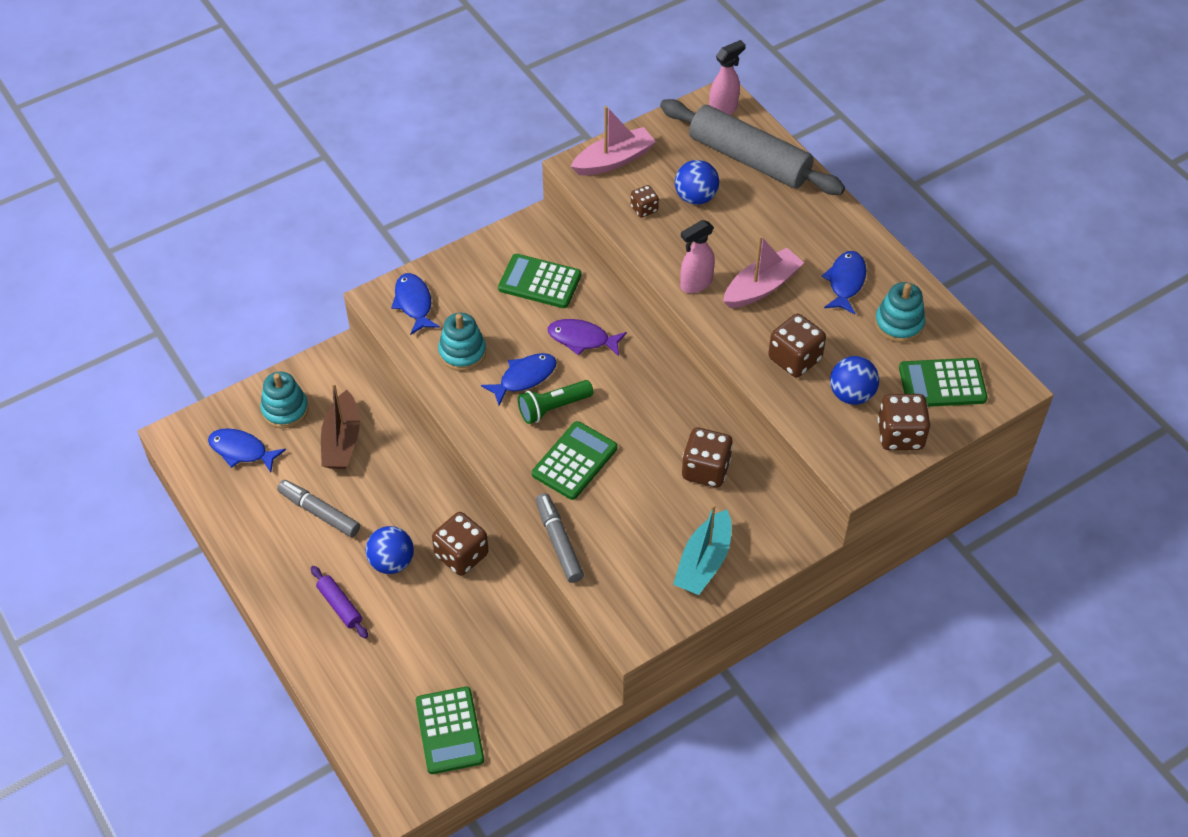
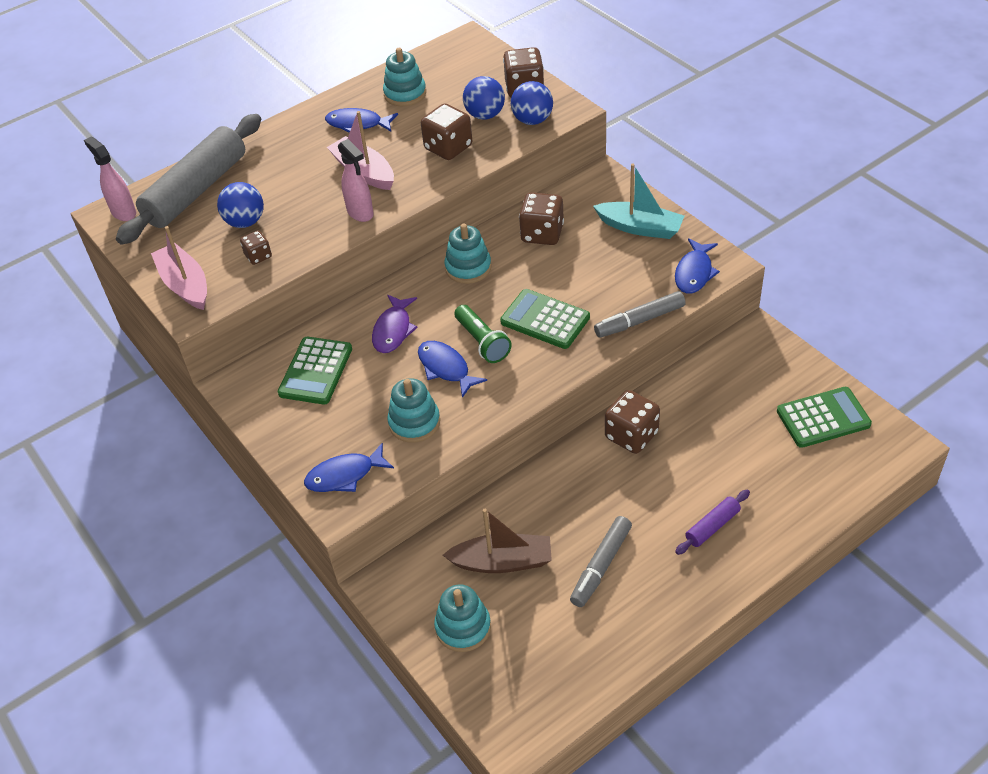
camera: 90 degrees left, 5 degrees down
blue fish [208,428,286,473] -> blue fish moved to [675,238,720,294]
blue ball [366,526,414,574] -> blue ball moved to [511,81,553,125]
green calculator [899,358,988,407] -> none
none -> turquoise stacking toy [444,224,491,284]

